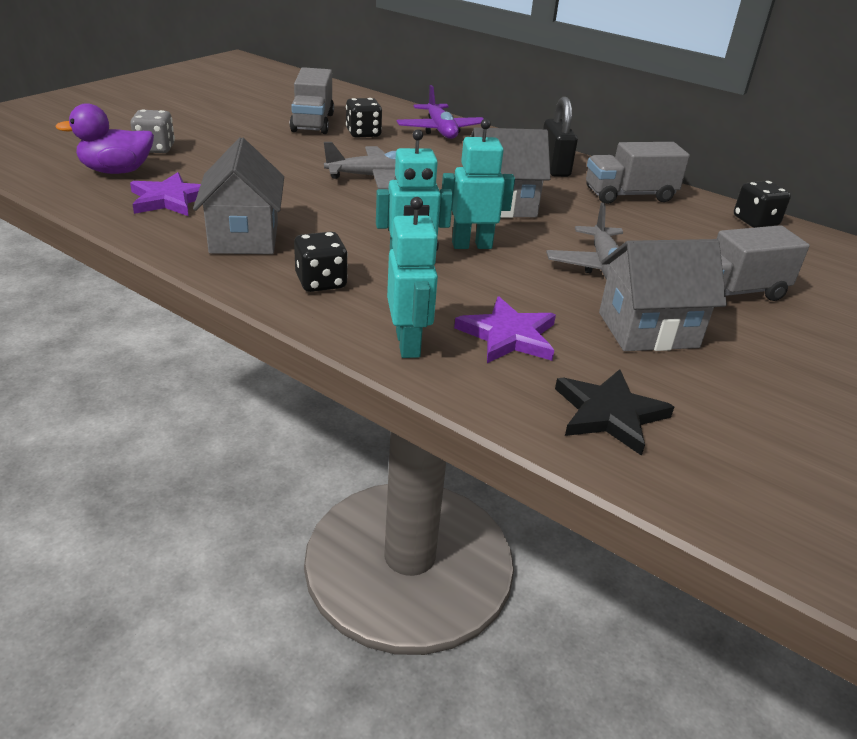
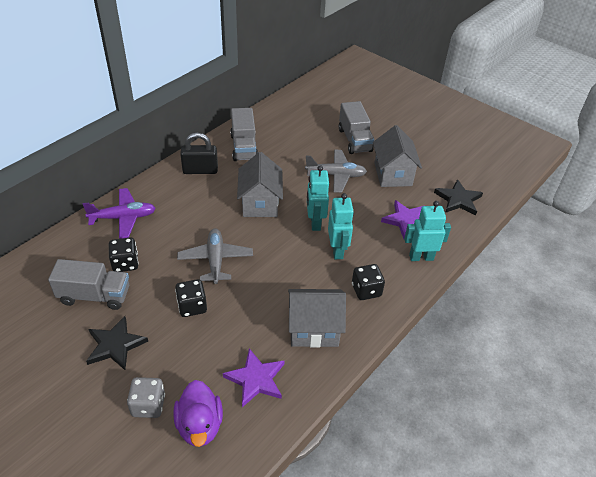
camera: 85 degrees left, 10 degrees up
black dice [734,181,791,228] -> black dice moved to [175,279,207,317]
none -> black star [86,316,148,370]

